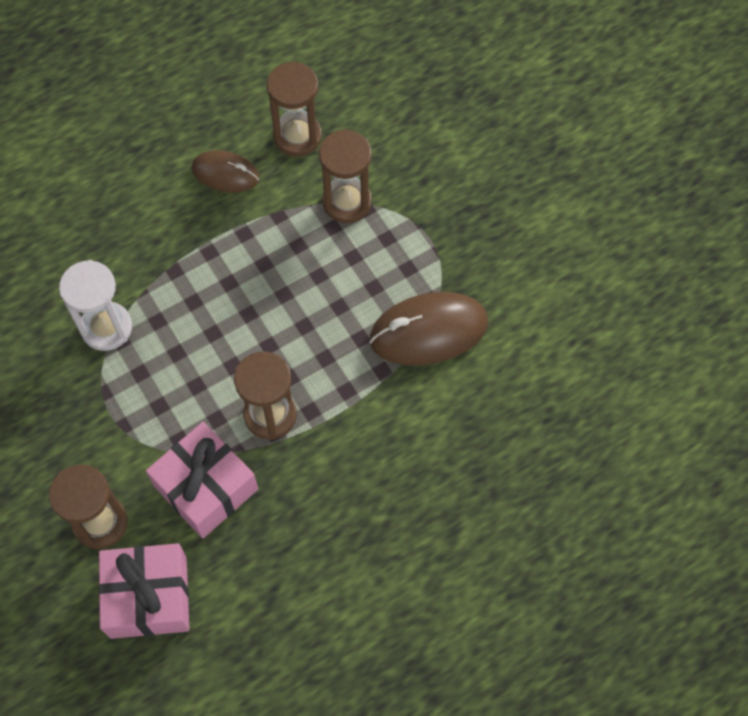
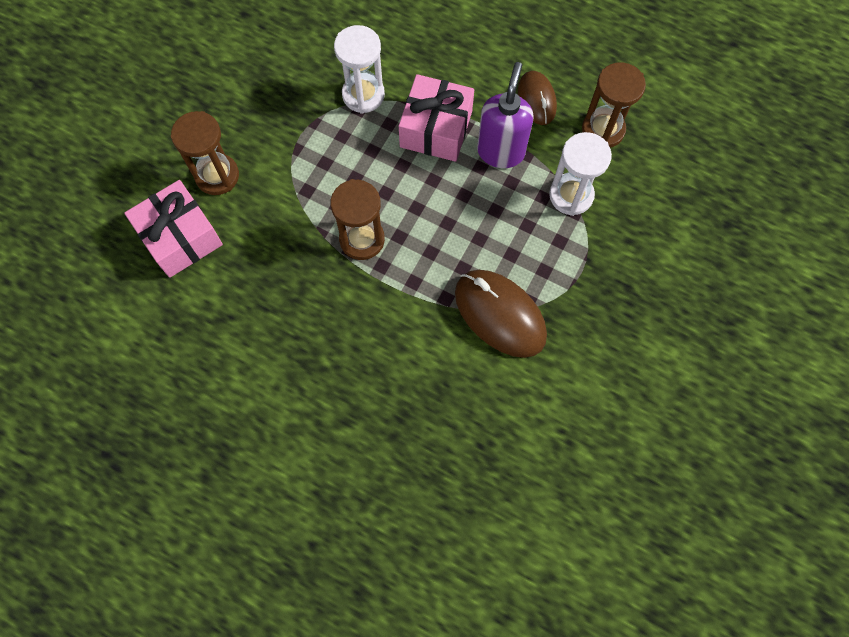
camera: 60 degrees right, 5 degrees up
pink gift [146,422,258,539] -> pink gift moved to [399,74,474,162]
brown hourglass [319,129,372,223] -> white hourglass [549,132,612,216]
none -> purple soap dispenser [477,62,534,168]

